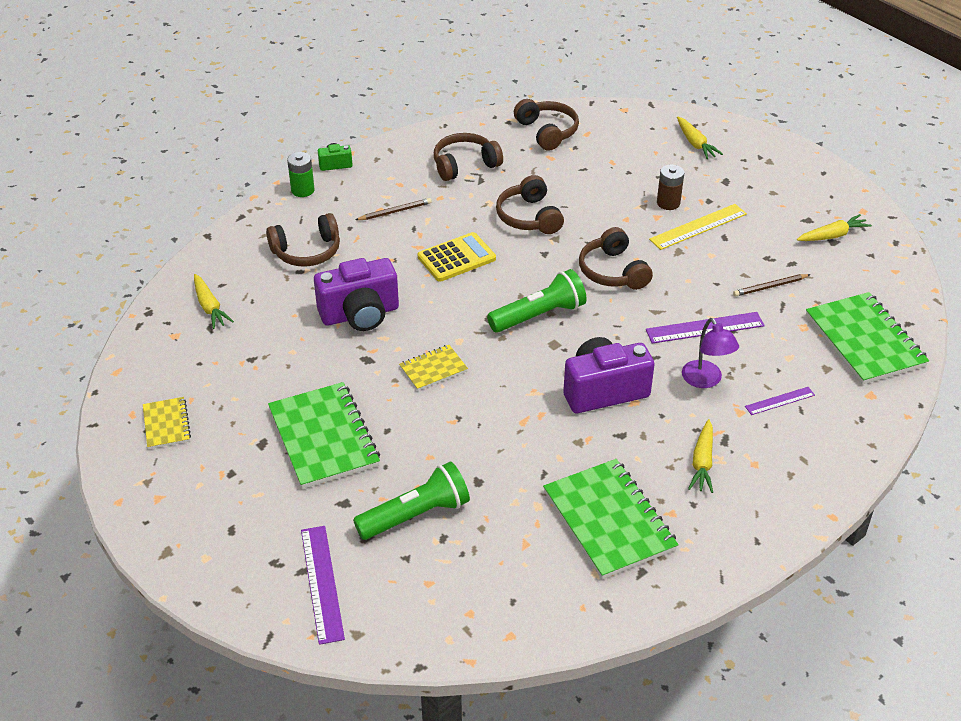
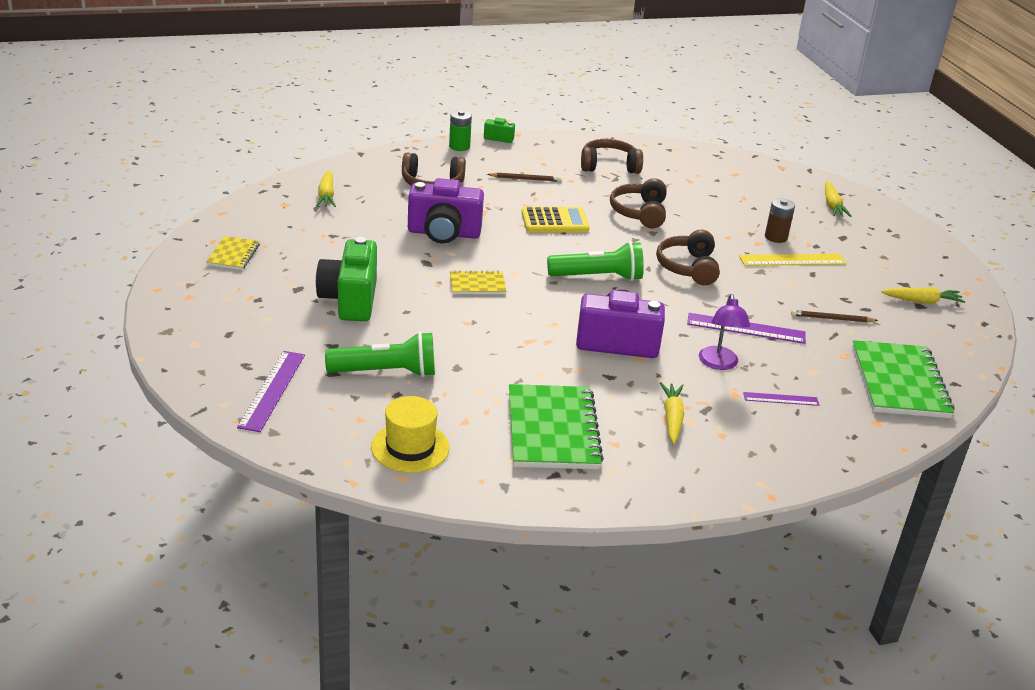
camera: 20 degrees right, 10 degrees down
green notebook [268,382,380,489] -> green camera [316,237,377,321]
brown headphones [514,99,579,151] -> none
yellow carrot [688,419,713,493] -> yellow carrot turned 150 degrees clockwise [660,382,684,444]
none -> yellow hat [371,396,450,473]

